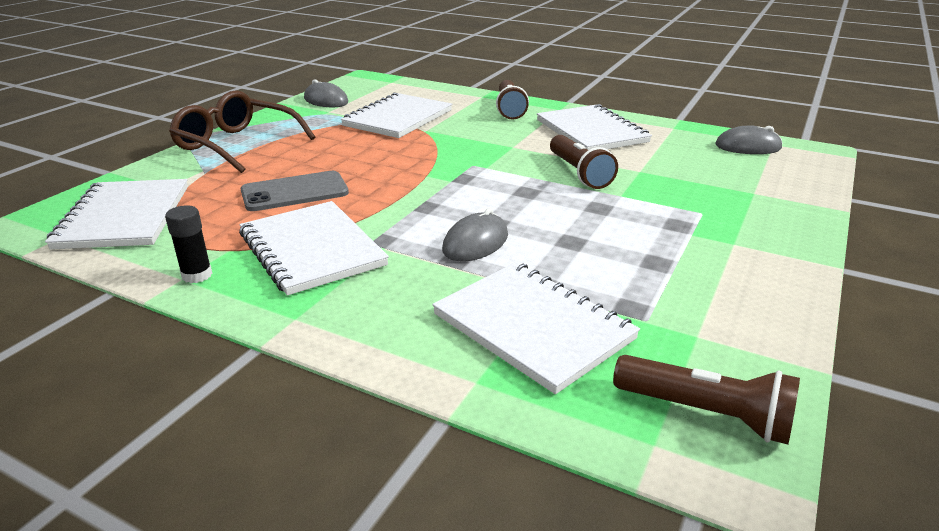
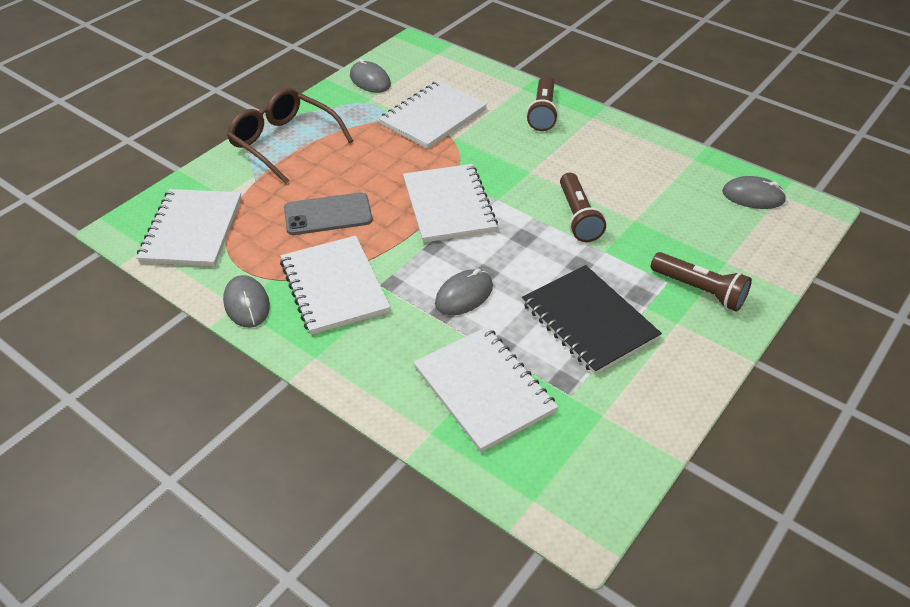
camera: 10 degrees right, 15 degrees up
black glue stick [165,205,212,283] -> grey mouse [223,275,270,328]
white notebook [537,104,652,150] -> white notebook moved to [403,164,498,243]
brown flashlight [613,355,800,445] -> brown flashlight moved to [651,252,752,312]
none -> black notebook [522,265,662,375]

